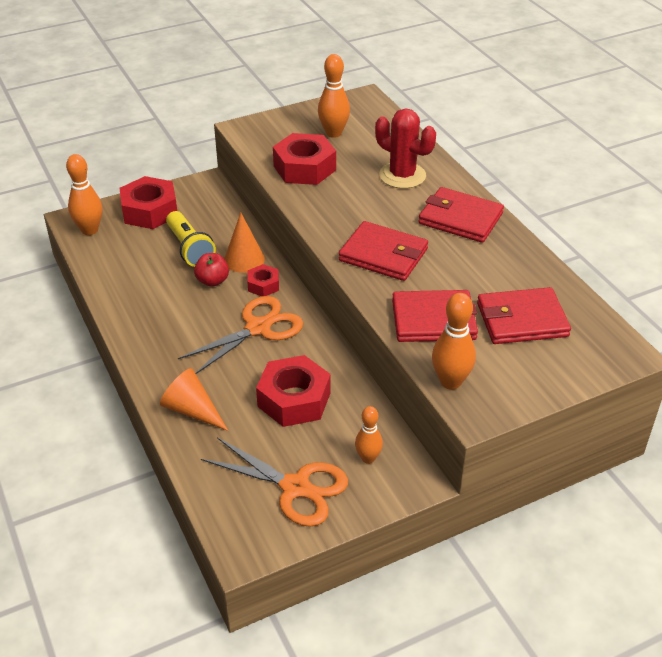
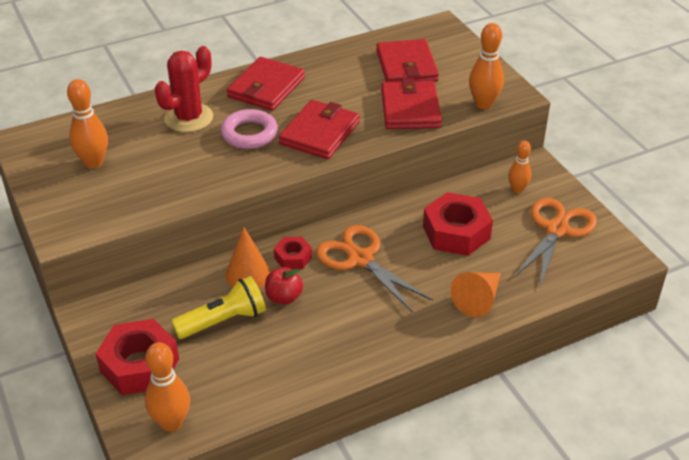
camera: 90 degrees left, 0 degrees up
red nut [273,133,336,185] -> none
none -> pink ring [221,109,278,149]

